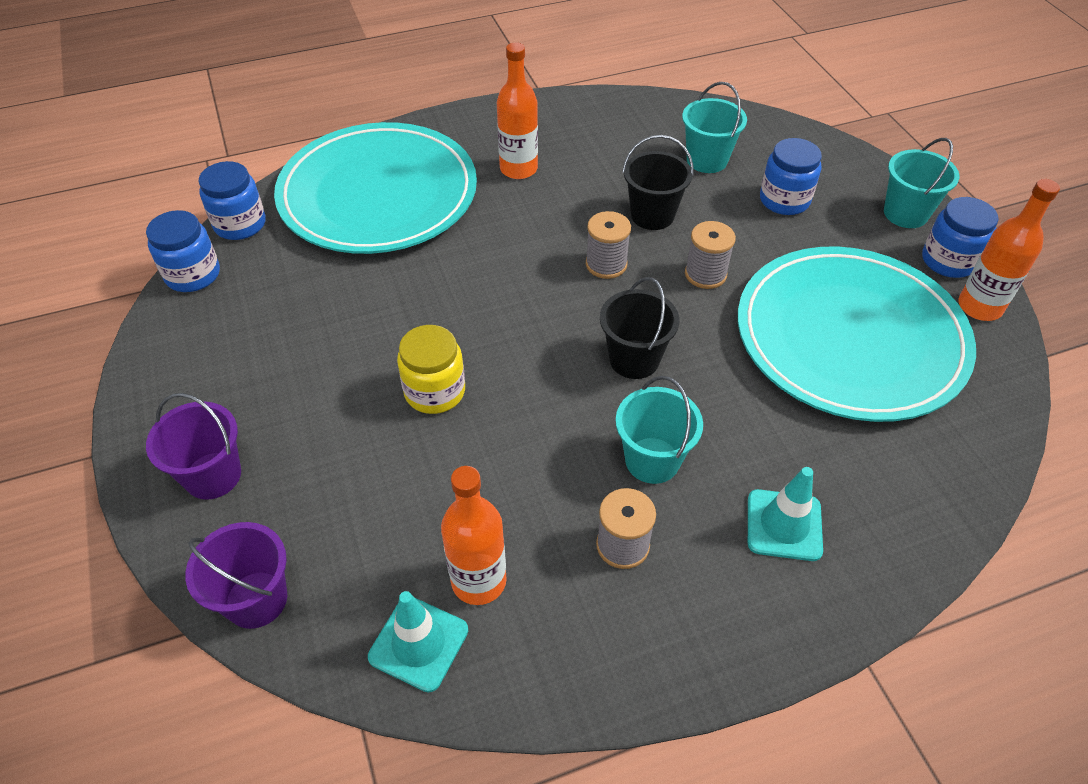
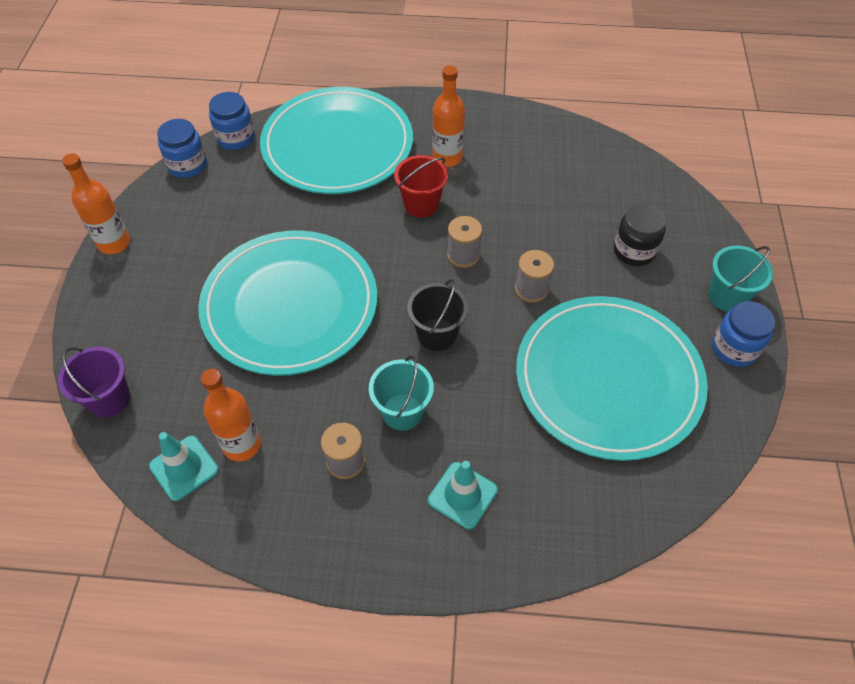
camera: 25 degrees right, 5 degrees up
purple bucket [146,393,241,500] -> none
yellow jar [397,325,465,414] -> turquoise plate [198,230,377,376]
black bucket [622,135,694,230] -> none
turquoise bucket [682,82,747,173] -> none
blue jar [760,138,822,215] -> black jar [614,204,666,266]
orange bottle [958,179,1060,321] -> orange bottle moved to [62,153,130,254]
none -> red bucket [394,155,448,218]

